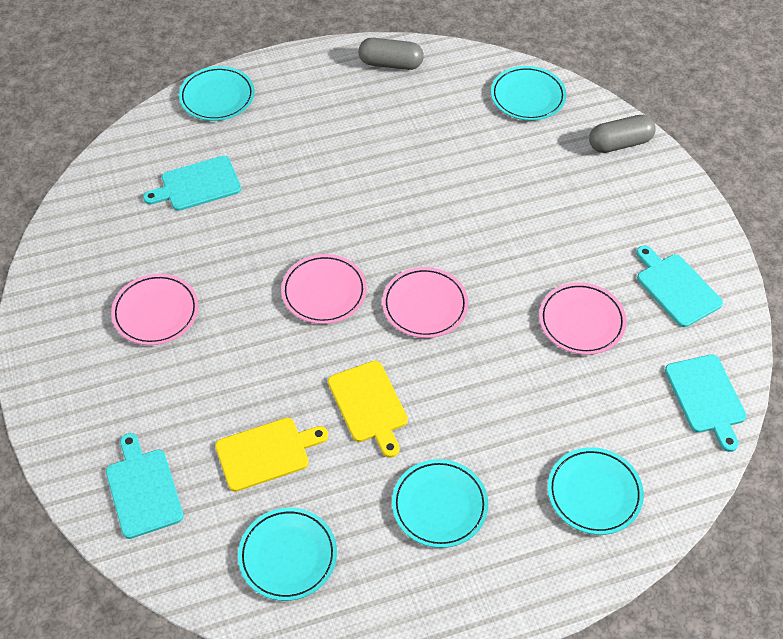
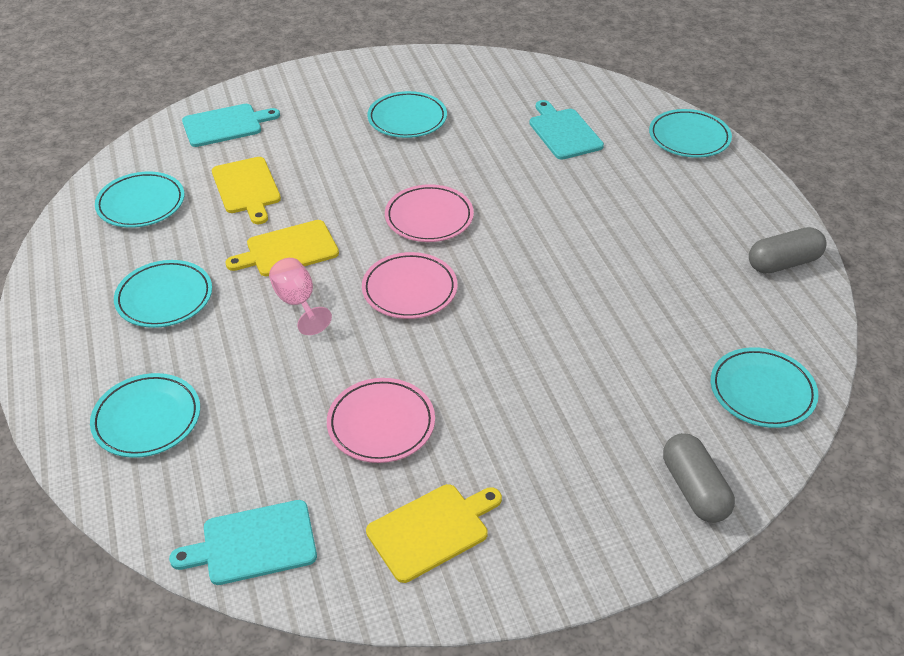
camera: 90 degrees right, 10 degrees down
pink plate [111,274,198,345] -> turquoise plate [367,91,447,138]
grey capsule [359,38,424,70] -> grey capsule turned 60 degrees clockwise [749,227,827,274]
turquoise cutting board [636,245,723,327] -> yellow cutting board [366,484,502,583]
none -> pink goblet [269,258,332,335]

